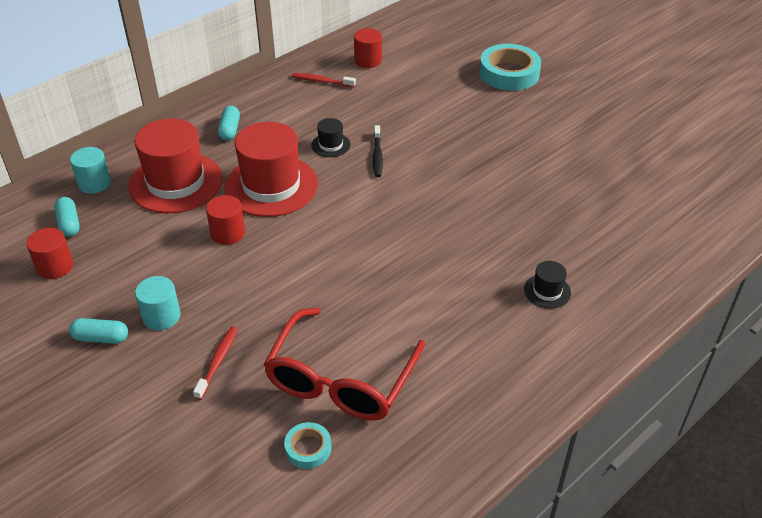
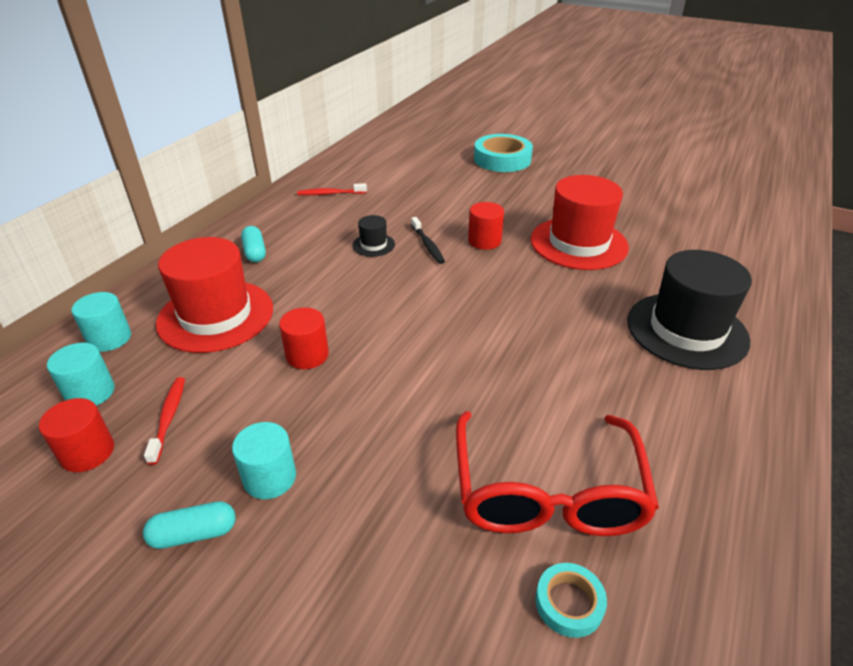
camera: 20 degrees left, 5 degrees down
turquoise capsule [54,197,80,237] -> turquoise cylinder [47,343,115,406]
red toothbrush [193,326,238,400] -> red toothbrush moved to [144,377,185,465]
red hat [224,122,318,217] -> red hat moved to [531,175,629,270]
red cylinder [354,28,382,68] -> red cylinder moved to [468,202,504,250]
black hat [524,261,571,309] -> black hat [627,250,752,370], size x2.26

